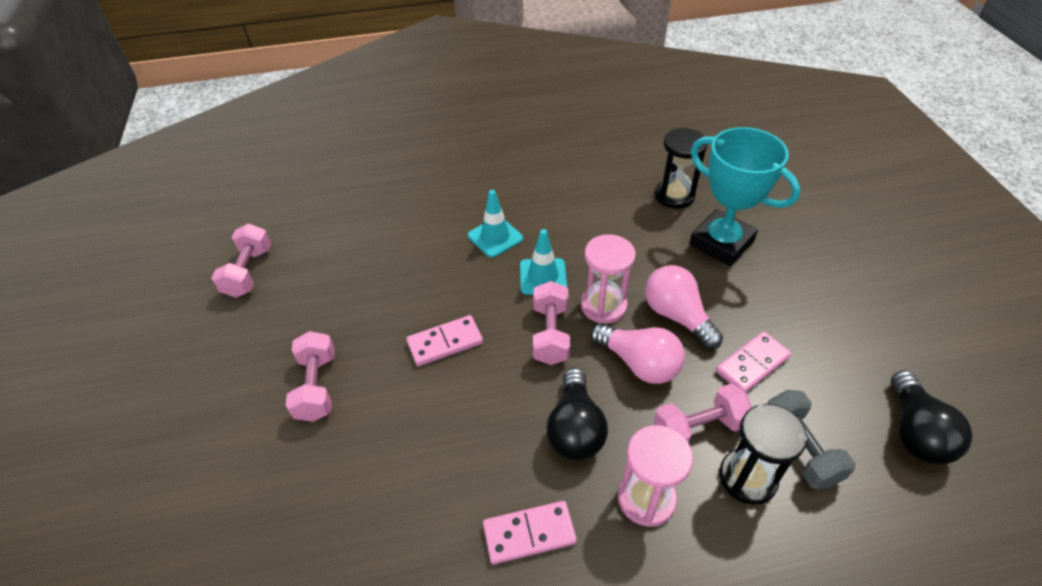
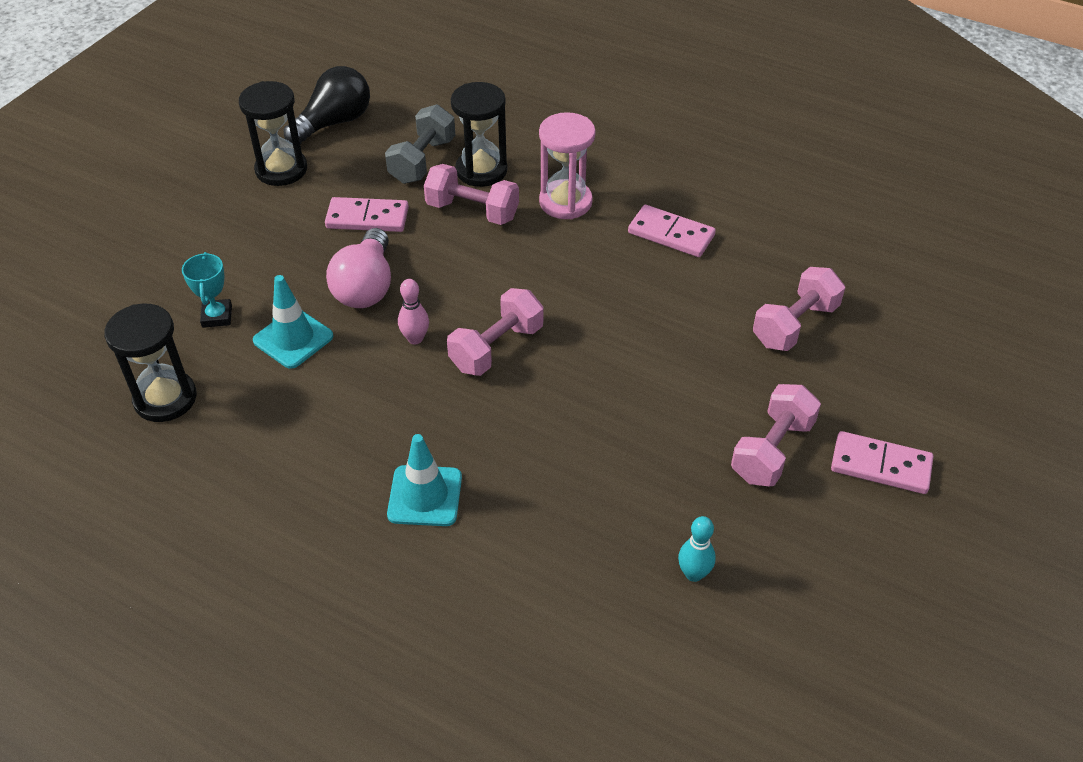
camera: 140 degrees left, 0 degrees up
pink dumbbell [212,224,271,298] -> pink dumbbell moved to [753,267,845,351]
pink domino [406,315,483,366] -> pink domino moved to [831,431,933,494]
turquoise traffic cone [520,229,567,295] -> turquoise traffic cone moved to [253,275,333,369]
black light bulb [546,368,608,460] -> none
pink hourglass [581,234,636,324] -> pink bowling pin [398,279,429,344]
pink light bulb [590,323,685,384] -> none
turquoise trophy [689,127,801,266] -> turquoise trophy [182,252,232,328], size x0.43
none -> black hourglass [239,81,307,186]
none -> turquoise bowling pin [678,516,716,582]

